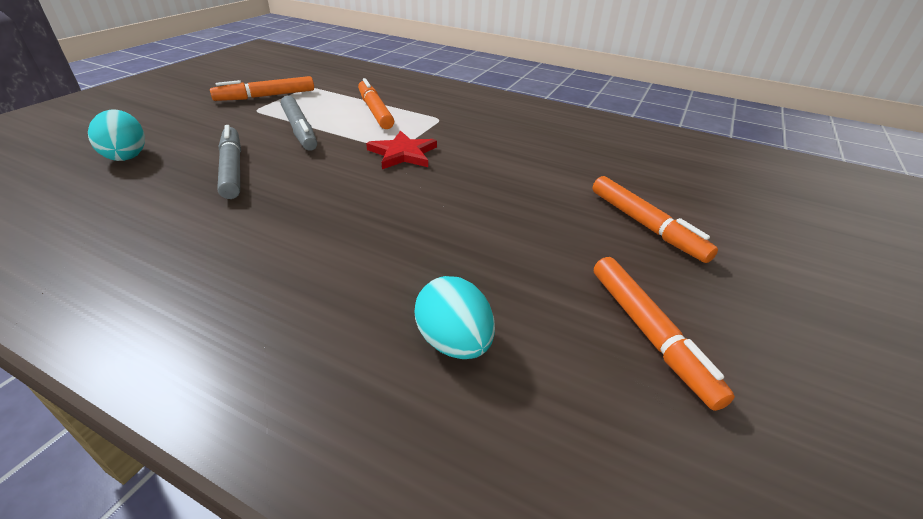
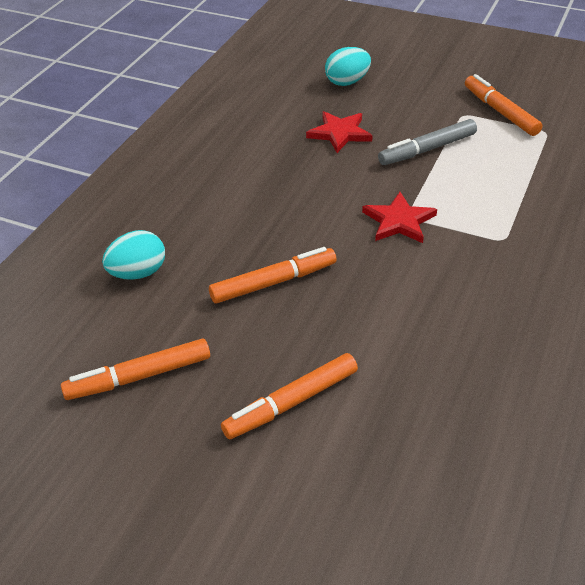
camera: 90 degrees right, 5 degrees up
grey marker [217,125,241,199] -> red star [306,111,373,153]
orange marker [358,78,394,129] -> orange marker moved to [209,247,337,304]

